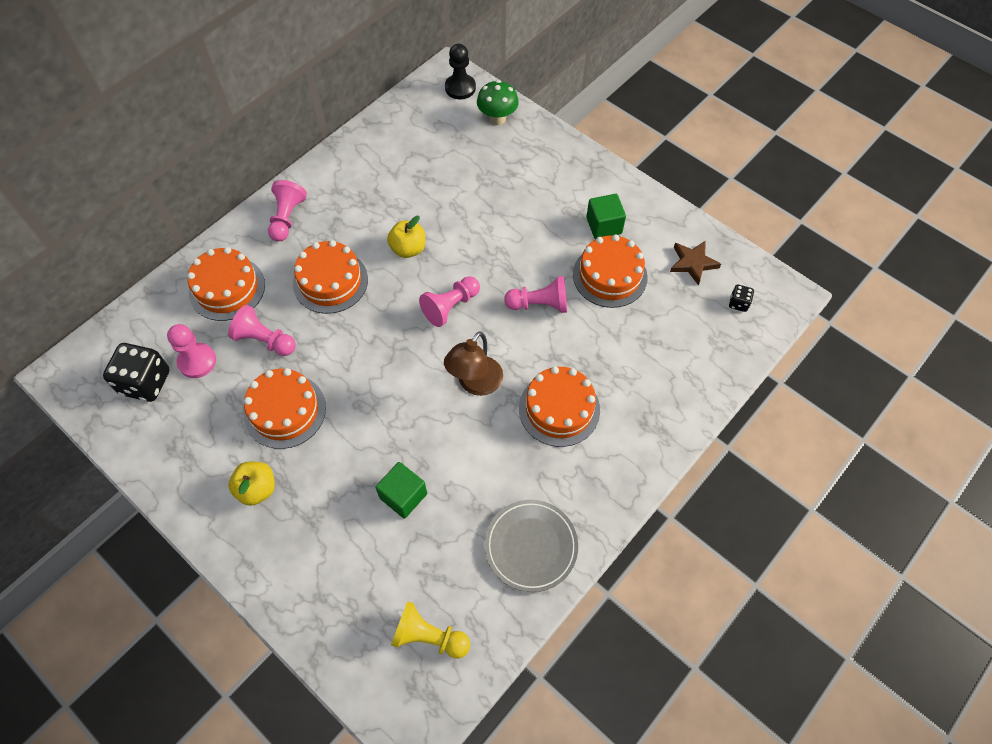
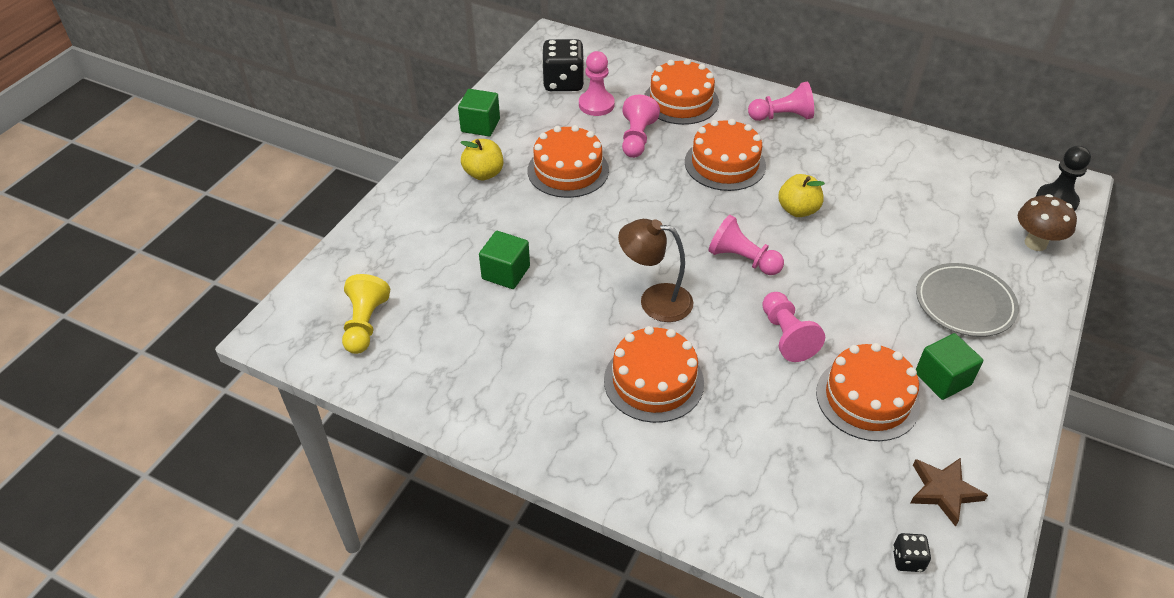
camera: 75 degrees right, 15 degrees down
green mushroom [477,80,519,125] -> brown mushroom [1018,194,1077,251]
grey plate [485,500,578,592] -> grey plate moved to [916,263,1019,337]
none -> green cube [458,89,500,136]

